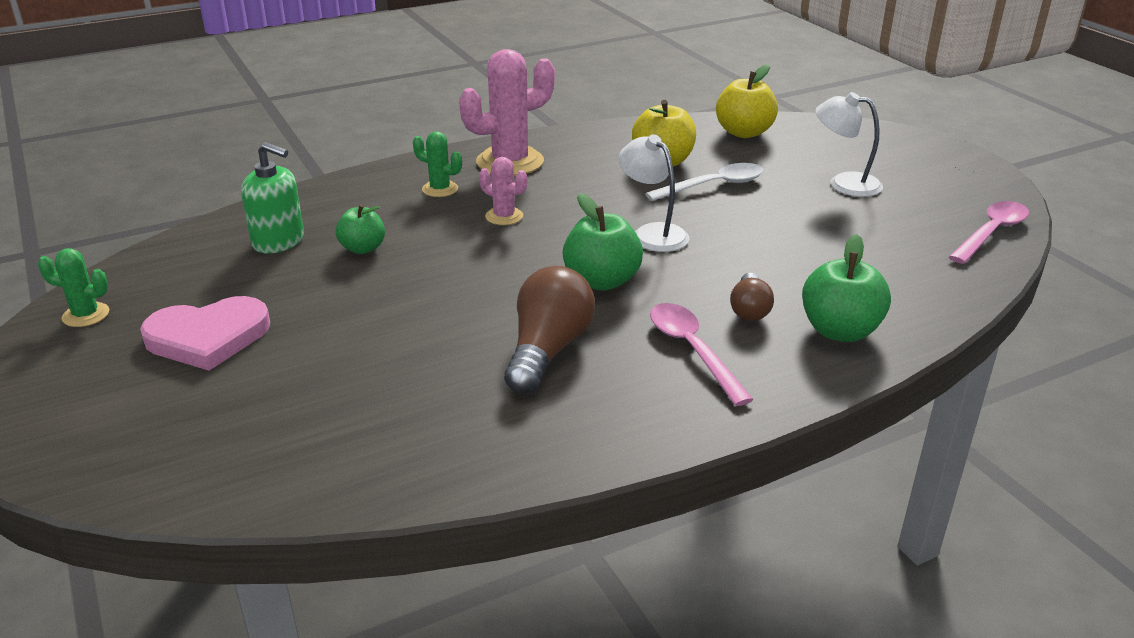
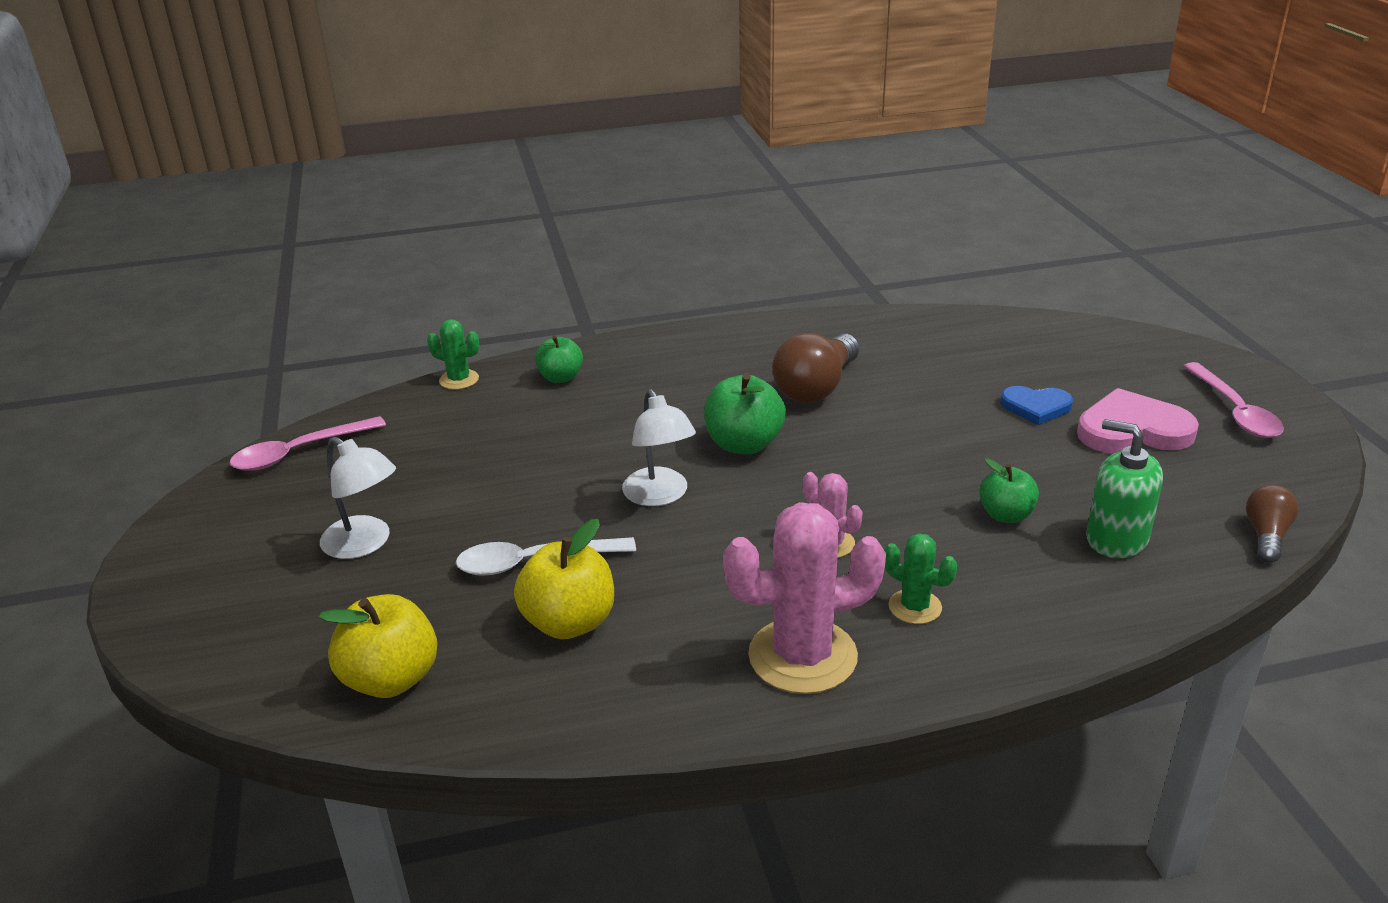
camera: 165 degrees left, 0 degrees up
green cactus [38,248,109,327] -> green cactus moved to [427,319,480,390]
pink spoon [650,303,754,406] -> pink spoon moved to [1183,362,1284,438]
brown light bulb [730,273,774,321] -> brown light bulb moved to [1246,484,1299,563]
green apple [802,234,891,342] -> green apple [535,335,583,383], size x0.64
none -> blue heart [1000,386,1073,425]

